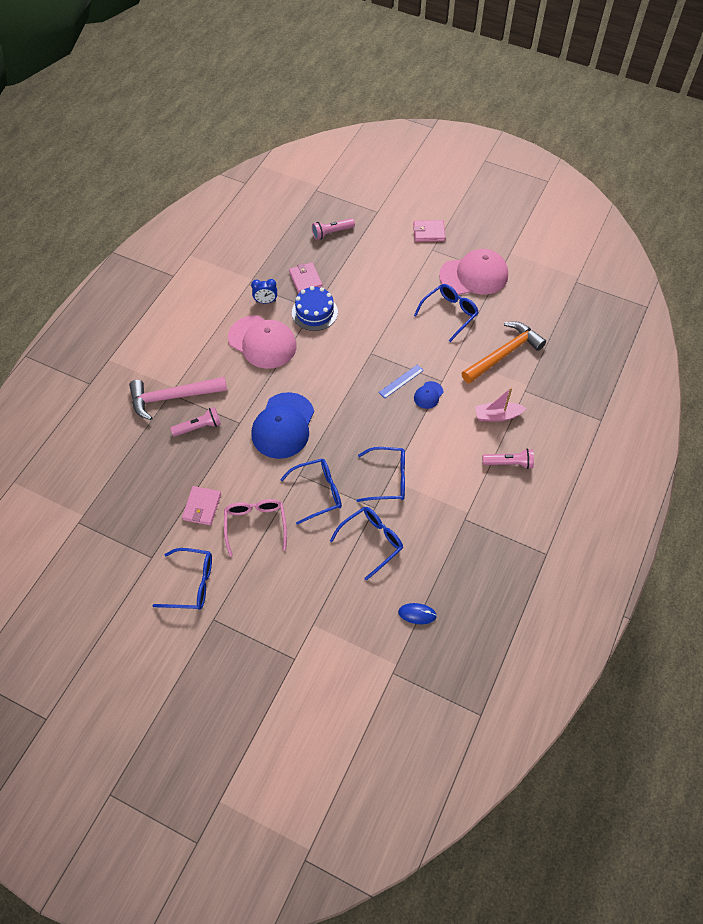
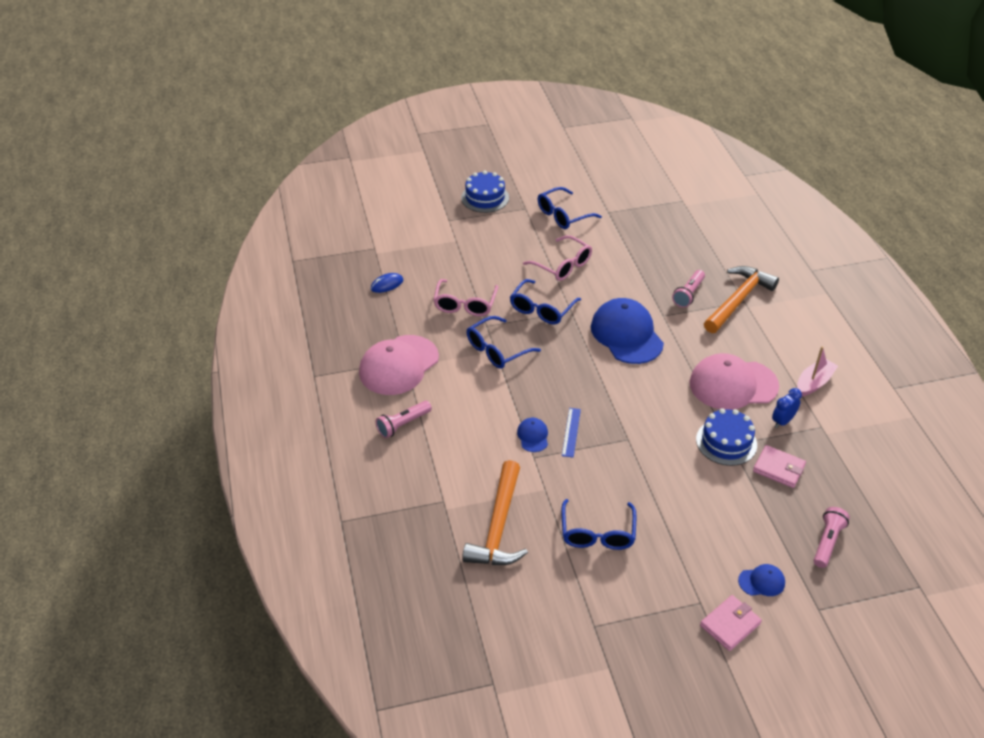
camera: 140 degrees right, 15 degrees down
pink hammer [129,377,227,420] -> orange hammer [704,266,779,333]
pink wallet [182,486,221,525] -> none
blue glasses [330,507,403,581] -> pink glasses [433,279,498,316]
pink cap [439,249,508,295] -> pink cap moved to [359,335,439,395]
pink boat [475,388,527,422] -> pink boat moved to [797,346,838,396]
none -> blue cake [461,170,509,213]
none -> blue cap [738,564,785,596]

